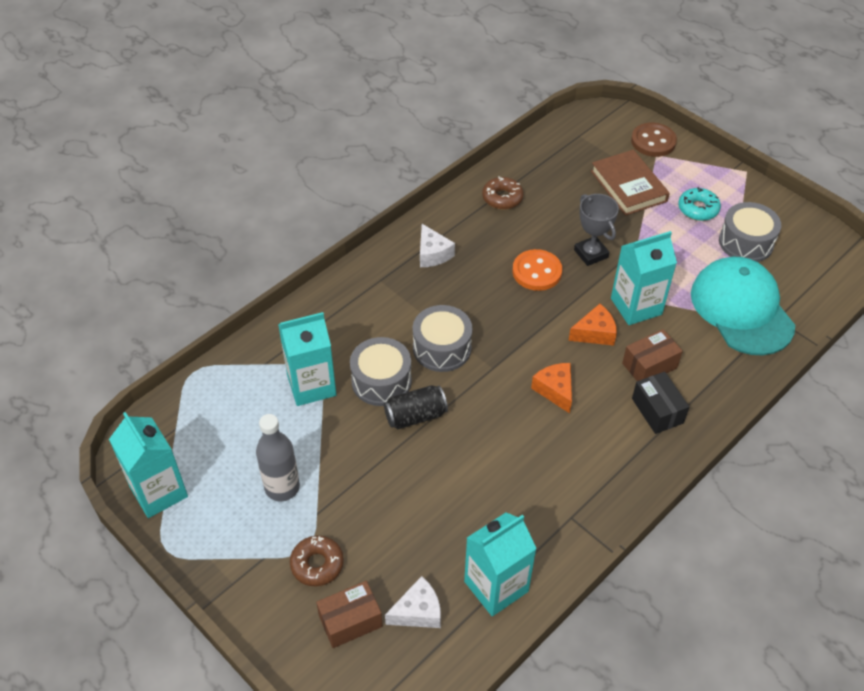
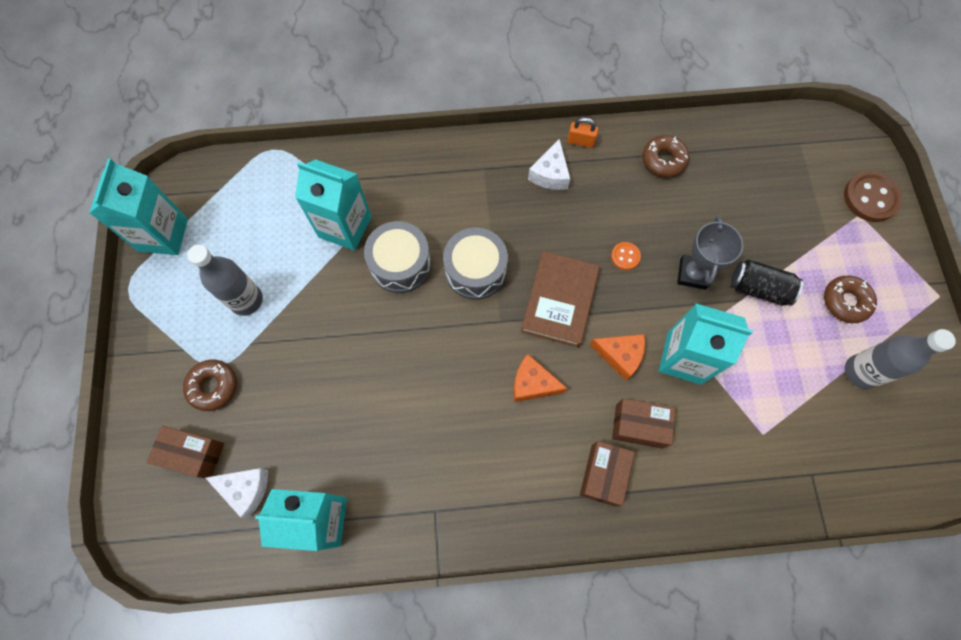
camera: 40 degrees right, 20 degrees up
black can [384,385,448,429] -> black can moved to [731,259,803,306]
orange button [512,249,562,291] -> orange button [611,242,641,270], size x0.53
orange cheese [531,363,572,413] -> orange cheese turned 90 degrees counterclockwise [513,354,568,402]
brown book [591,150,670,216] -> brown book moved to [521,251,600,347]
black box [632,372,689,434] -> brown box [580,441,635,506]
turquoise donut [678,187,721,221] -> brown donut [824,276,877,323]
turquoise cap [691,257,795,355] -> none
grey drum [719,202,781,262] -> grey bottle [845,329,956,389]
none -> orange padlock [567,117,598,148]

